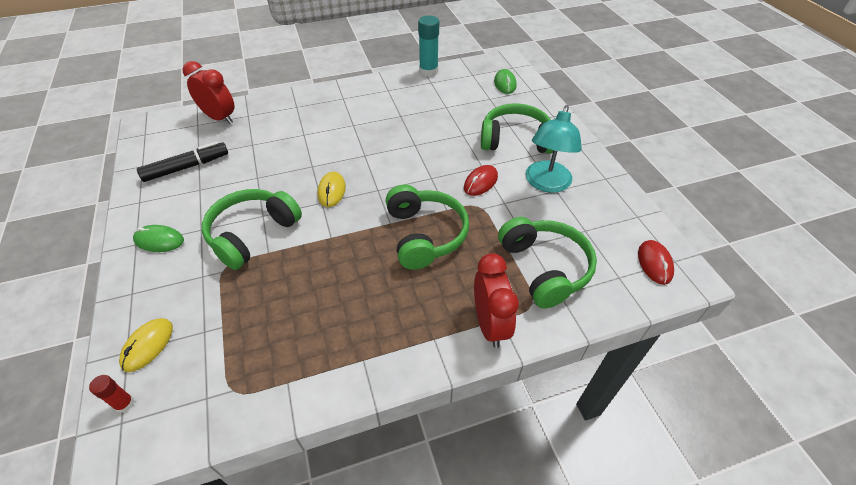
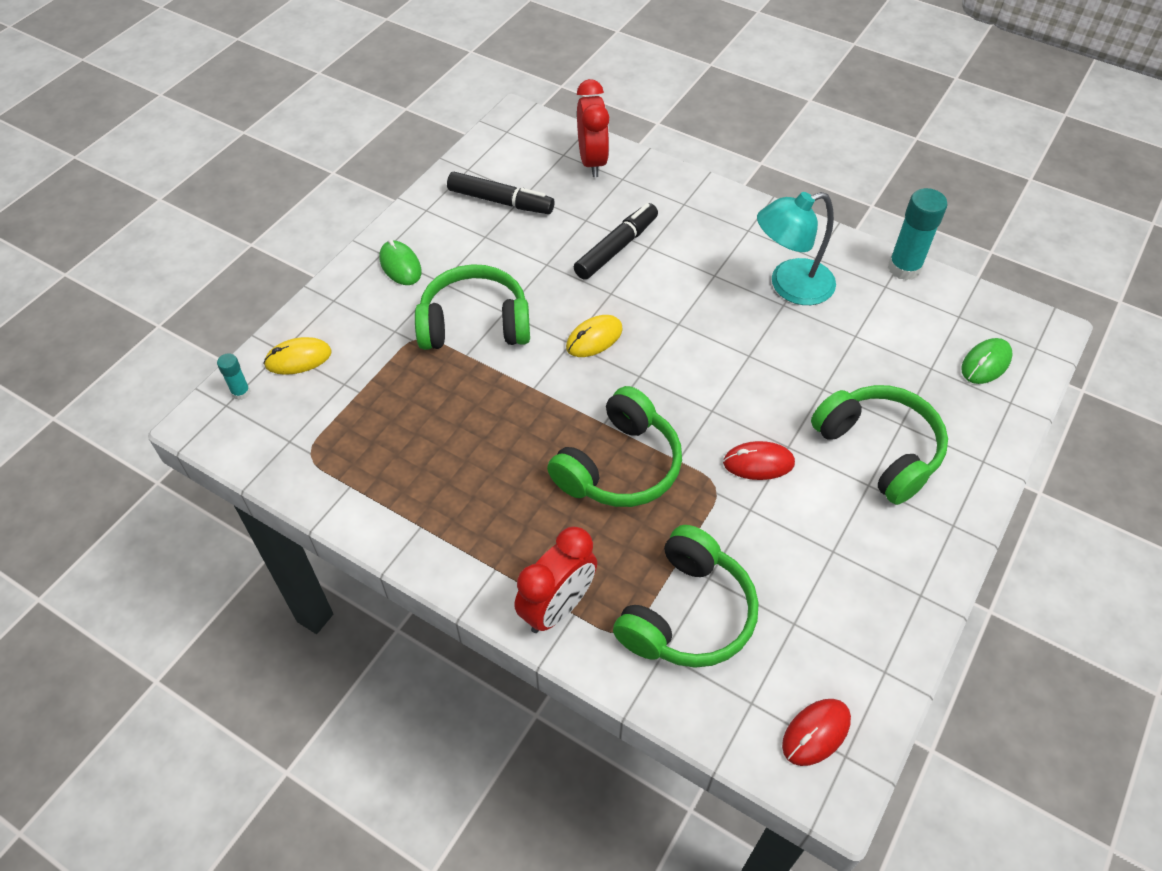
camera: 50 degrees right, 5 degrees up
red glue stick [89,375,134,413] -> turquoise glue stick [217,353,250,400]
turquoise lamp [525,105,582,193] -> turquoise lamp moved to [757,192,836,305]
none -> black marker [574,203,658,280]

